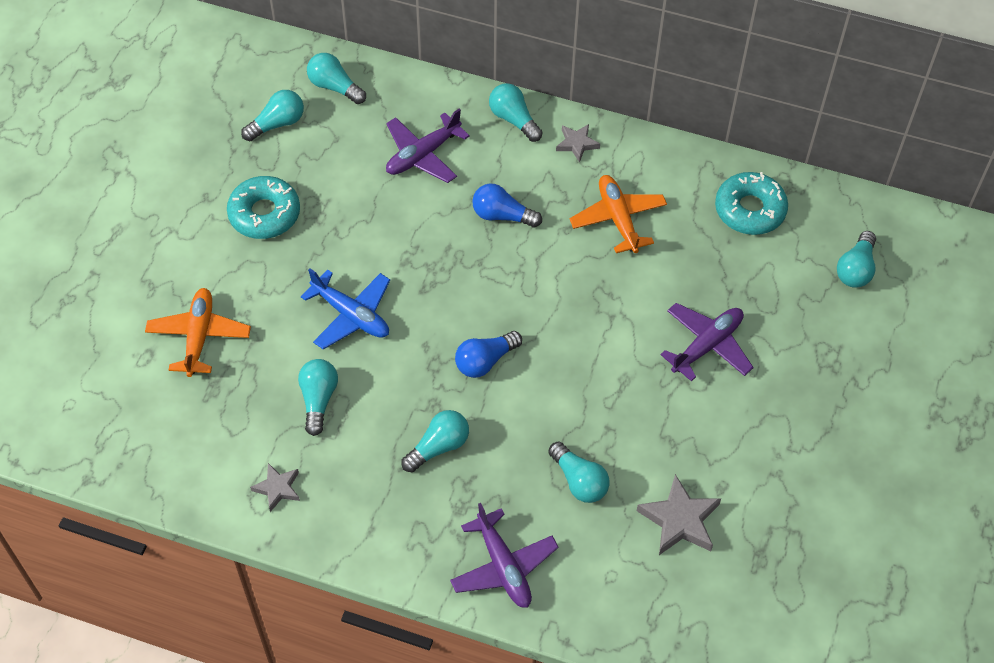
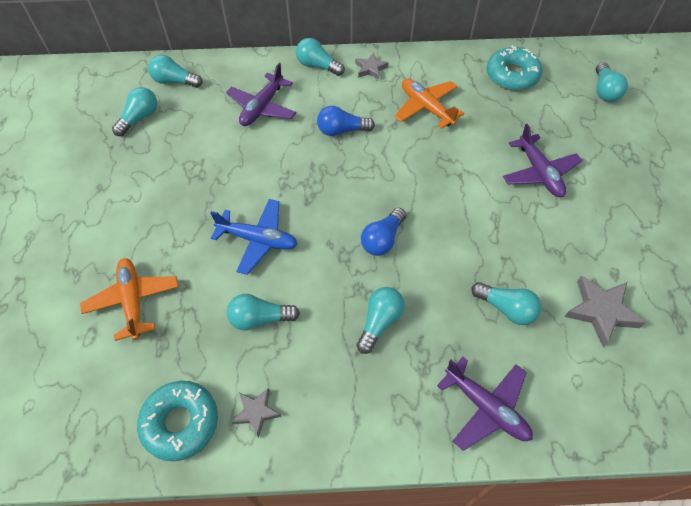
camera: 20 degrees left, 0 degrees up
turquoise donut [227,176,300,239] -> turquoise donut moved to [137,381,218,461]
turquoise light bulb [298,359,338,436] -> turquoise light bulb turned 75 degrees counterclockwise [227,294,300,331]
purple plane [660,303,754,381] -> purple plane turned 135 degrees clockwise [503,124,582,197]

